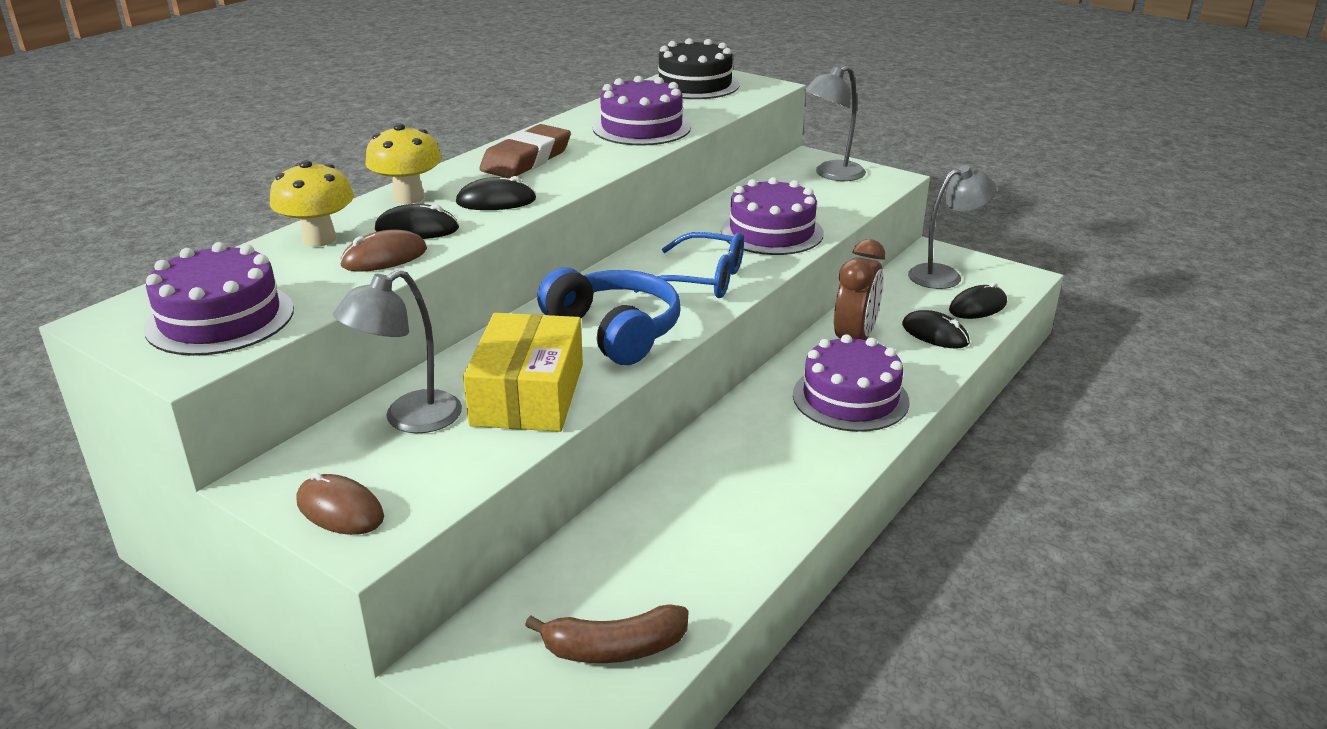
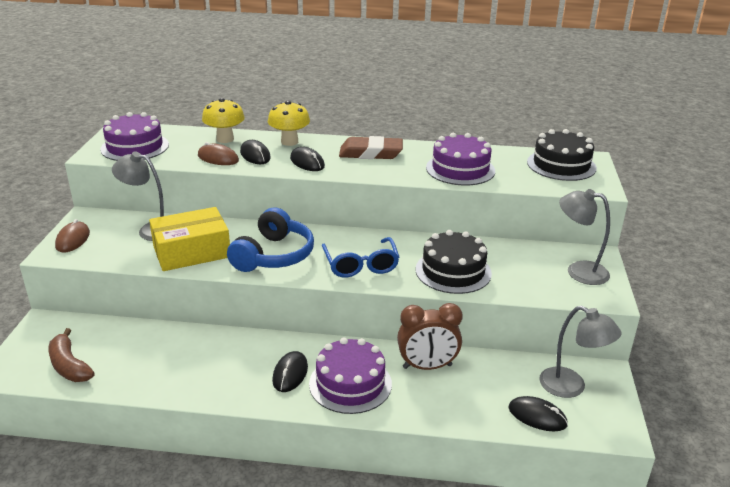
camera: 60 degrees right, 0 degrees up
purple cake [721,177,824,255] -> black cake [416,230,492,294]
black mouse [902,310,970,349] -> black mouse moved to [272,351,308,392]

